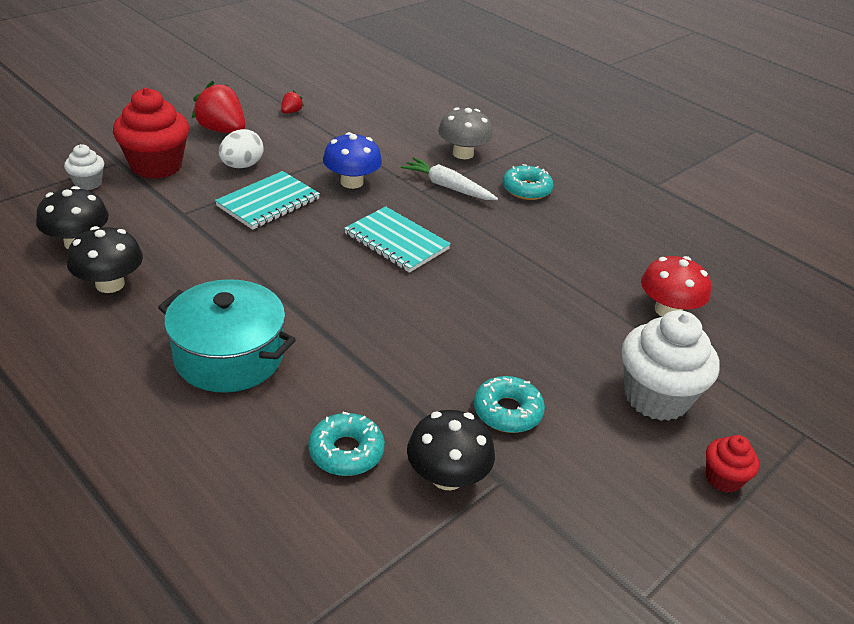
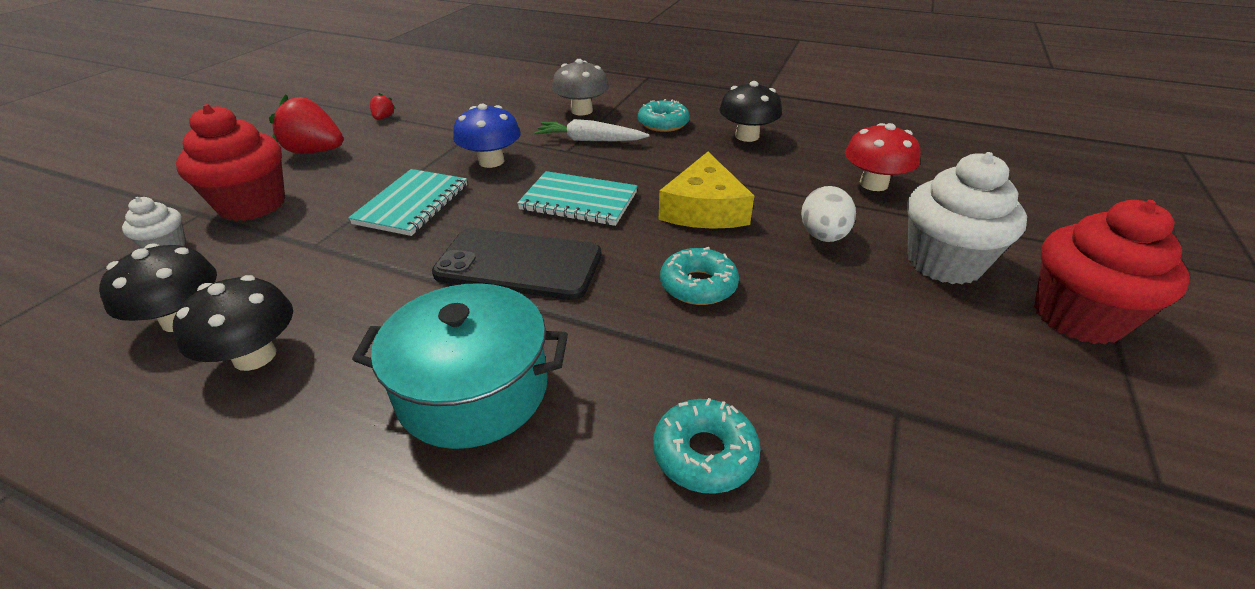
camera: 20 degrees left, 0 degrees up
white egg [219,129,264,168] -> white egg moved to [801,186,856,242]
black mushroom [407,410,495,490] -> black mushroom moved to [719,81,782,142]
turquoise donut [474,376,545,433] -> turquoise donut moved to [660,247,739,305]
red cupcake [706,435,759,493] -> red cupcake [1034,200,1190,344], size x1.99
none -> black phone [432,228,601,300]
none -> yellow cheese [659,152,754,229]

